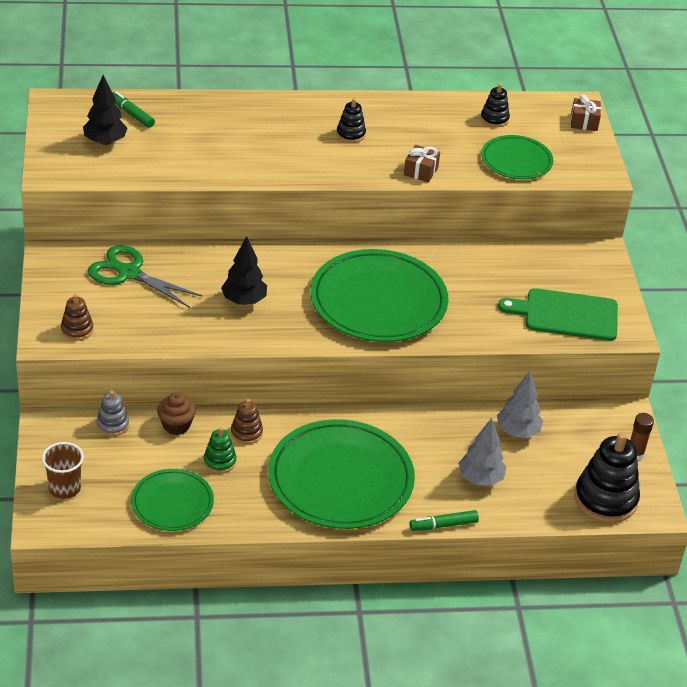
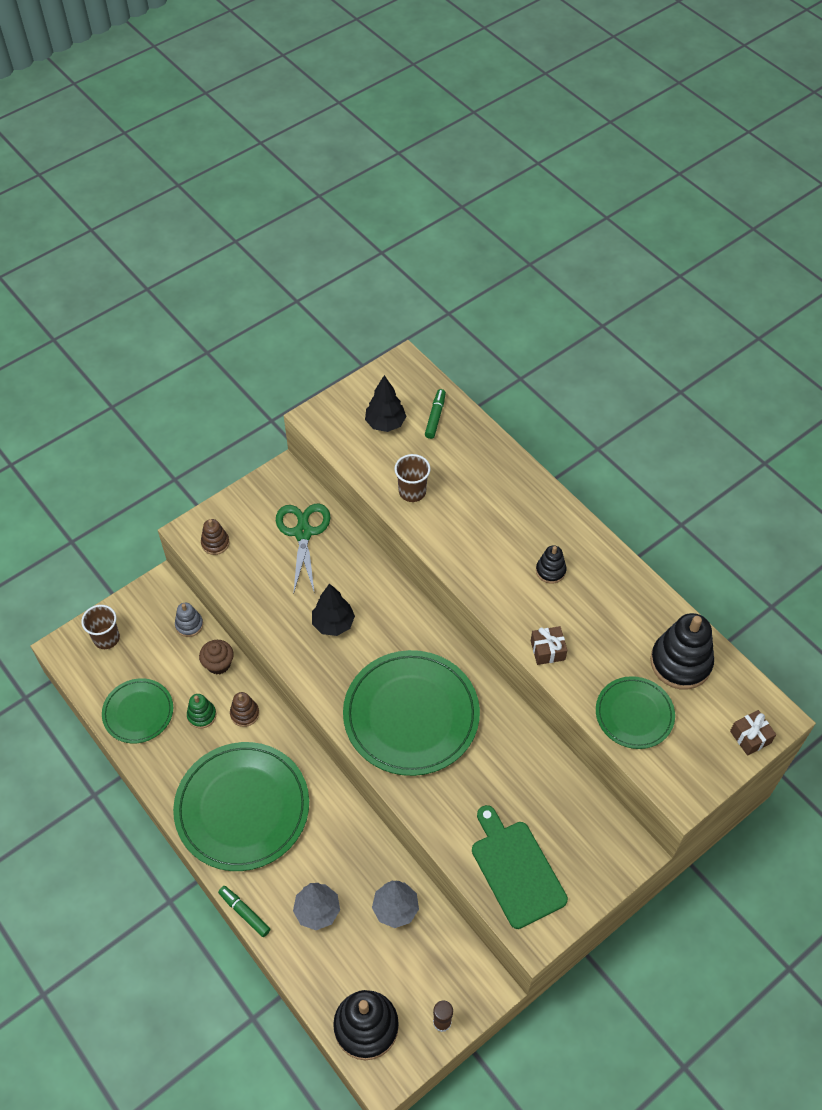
camera: 60 degrees right, 15 degrees up
black stacking toy [481,84,510,127] -> black stacking toy [650,613,714,689], size x1.95
none -> brown cup [394,454,431,502]

